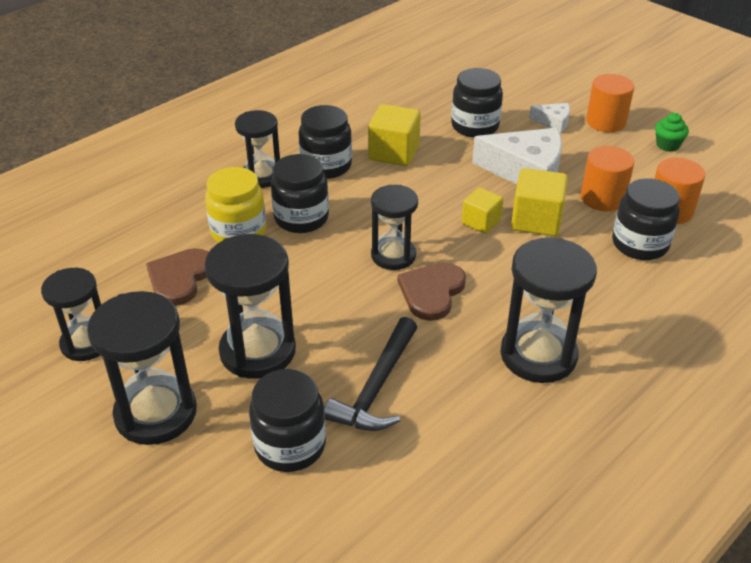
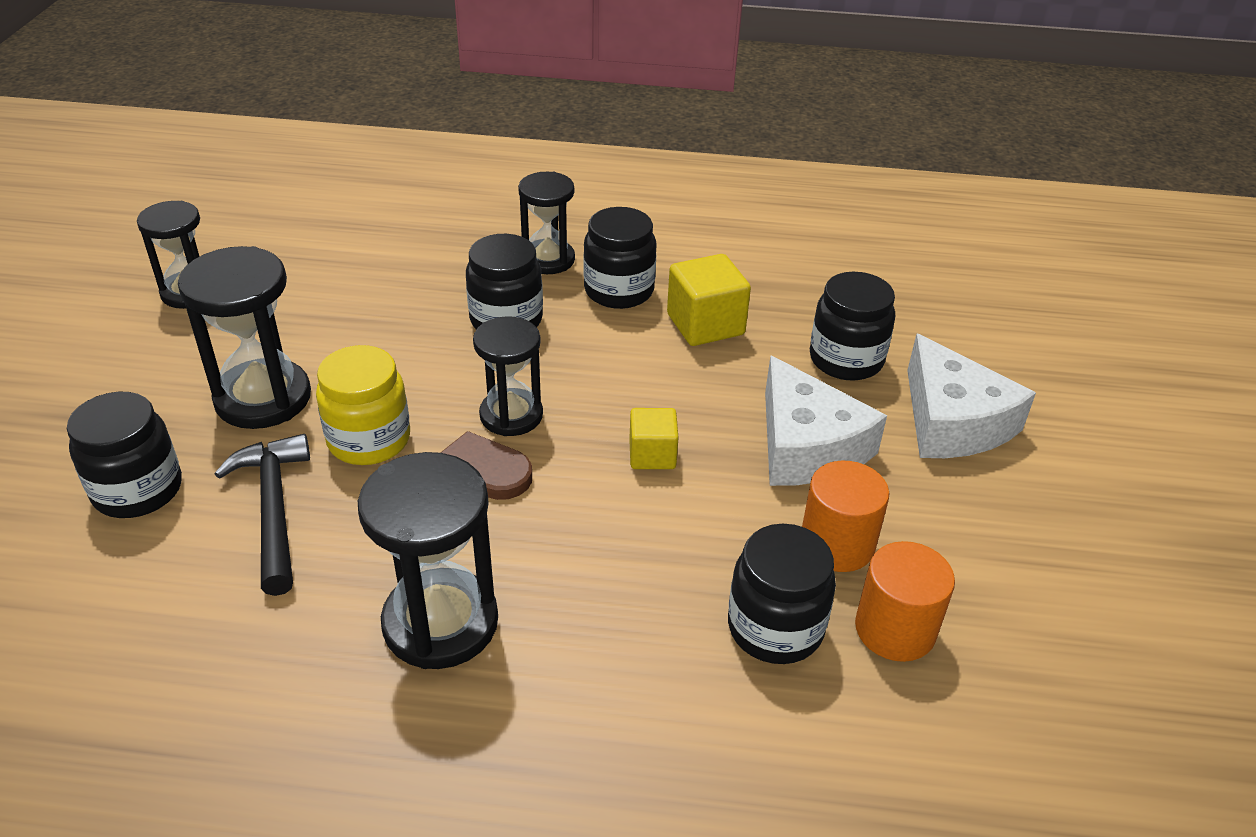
camera: 50 degrees right, 0 degrees up
black hourglass [87,291,197,445] -> none
brown heart [146,248,209,306] -> none
yellow jar [205,167,266,243] -> yellow jar moved to [316,345,410,465]
black hammer [324,317,417,431] -> black hammer turned 90 degrees clockwise [215,434,310,596]
yellow cube [511,168,568,236] -> none
white cheese [529,103,570,133] -> white cheese [907,334,1036,458], size x2.05
orange cylinder [586,74,634,132] -> none
green cupcake [655,113,689,152] -> none

